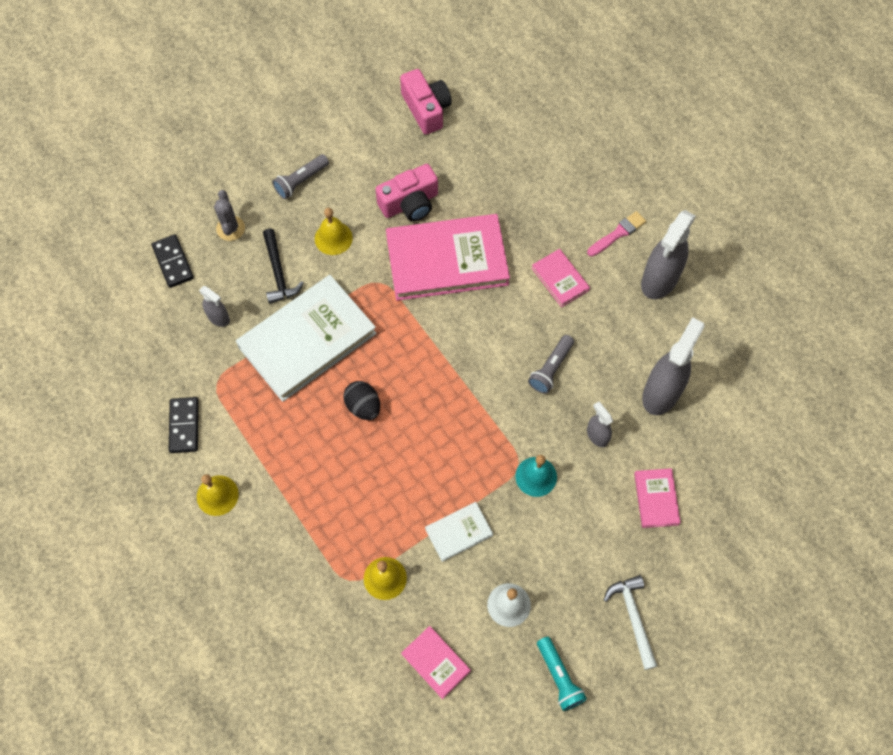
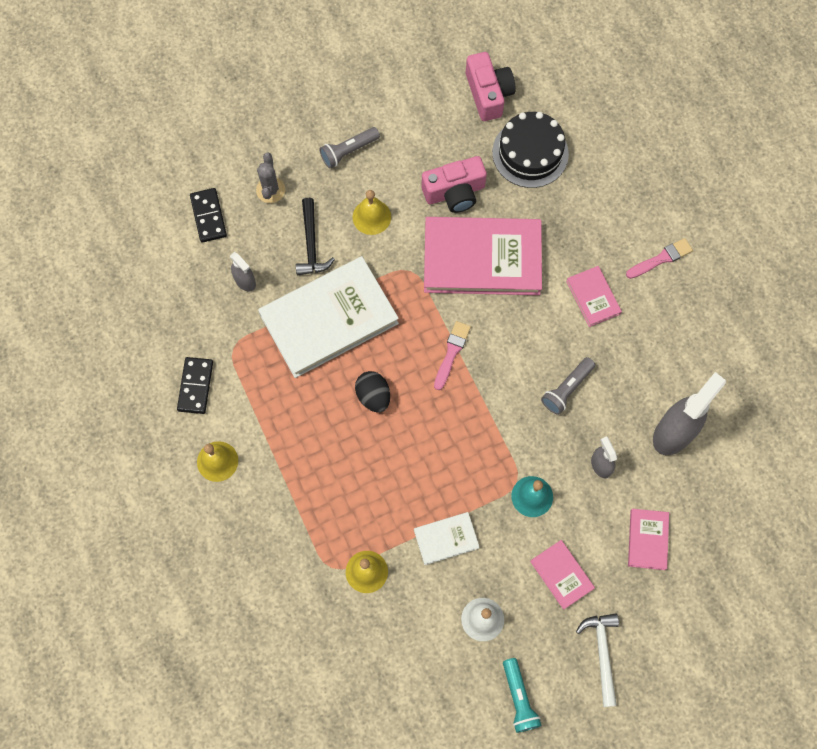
camera: 10 degrees right, 5 degrees up
pink book [401,626,471,699] -> pink book moved to [530,540,595,610]
grey spray bottle [641,210,696,299] -> none
none -> pink brush [434,321,471,390]
none -> black cake [492,112,569,188]

